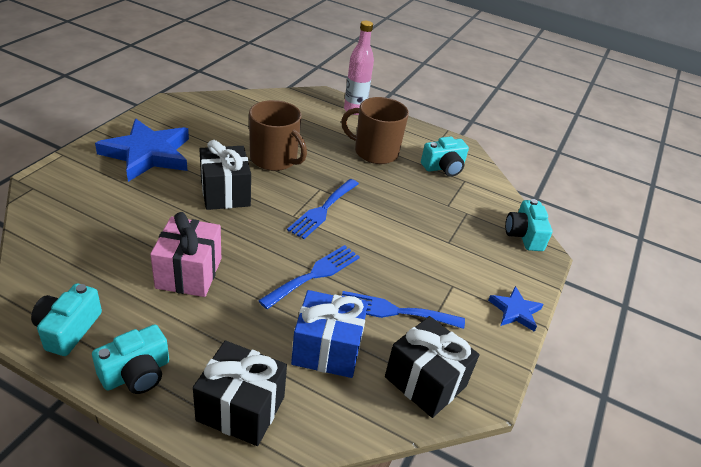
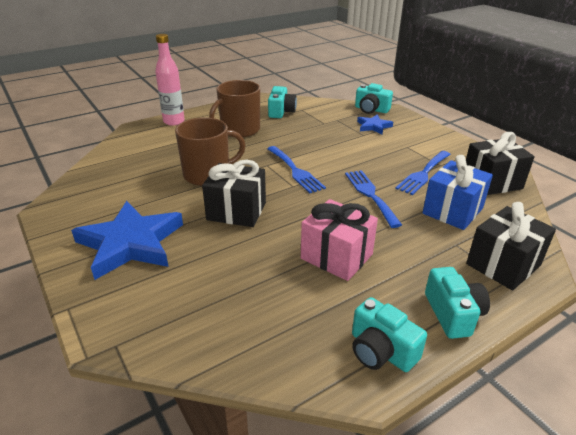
camera: 55 degrees left, 5 degrees down
blue star [488,286,544,332] -> blue star moved to [357,114,393,134]

